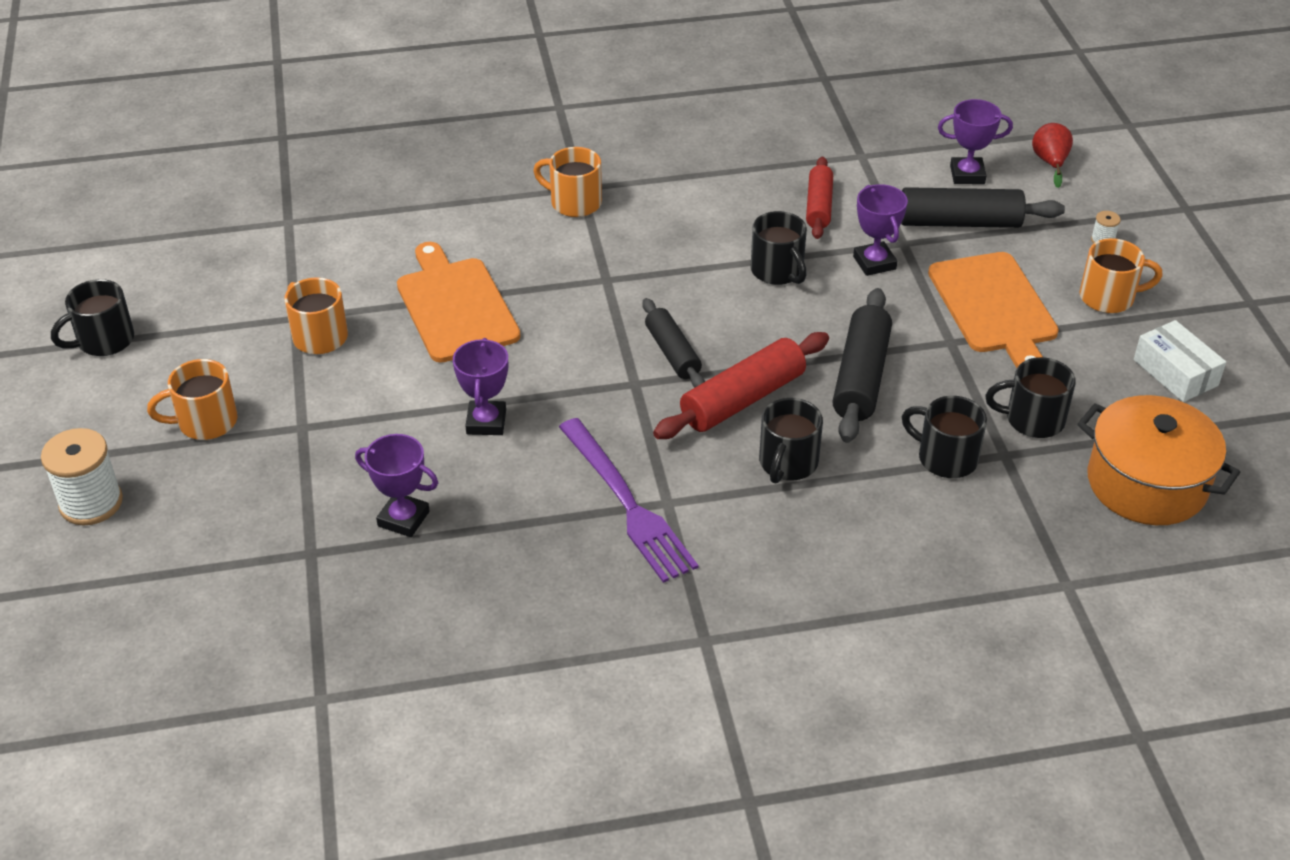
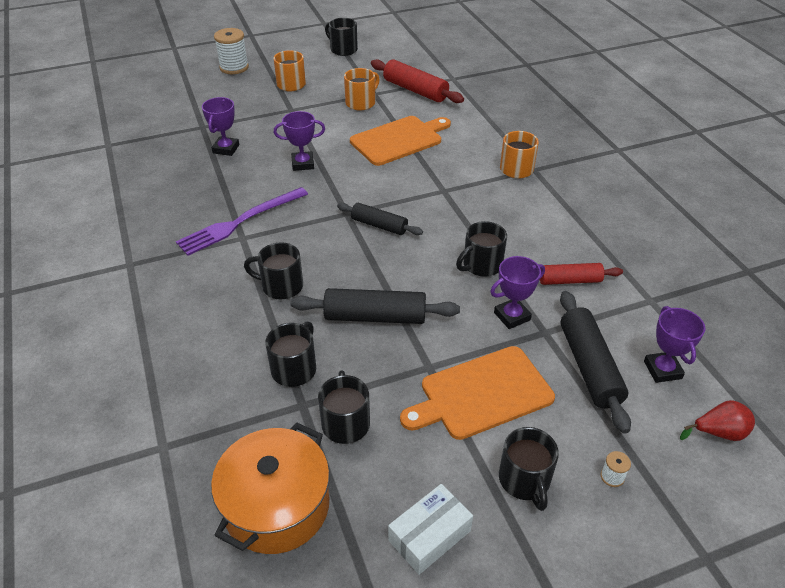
camera: 80 degrees right, 0 degrees up
black rolling pin [642,298,705,388] -> black rolling pin turned 60 degrees clockwise [337,203,423,235]
red rolling pin [653,332,829,439] -> red rolling pin moved to [371,59,464,103]
orange mug [1080,238,1163,313] -> black mug [499,427,559,511]

